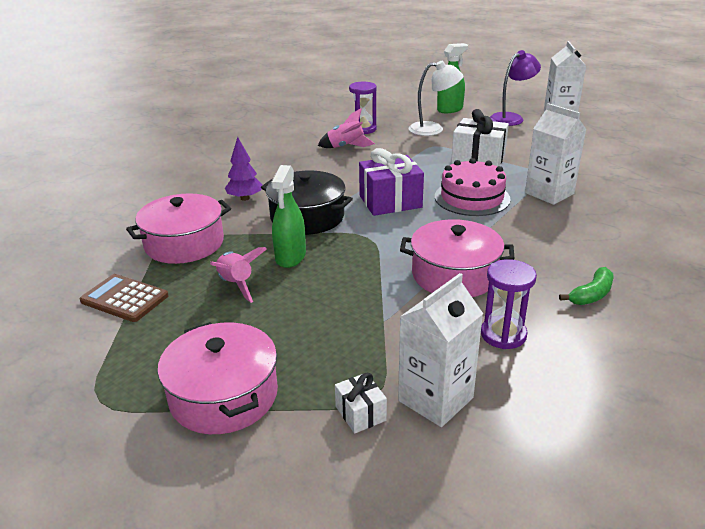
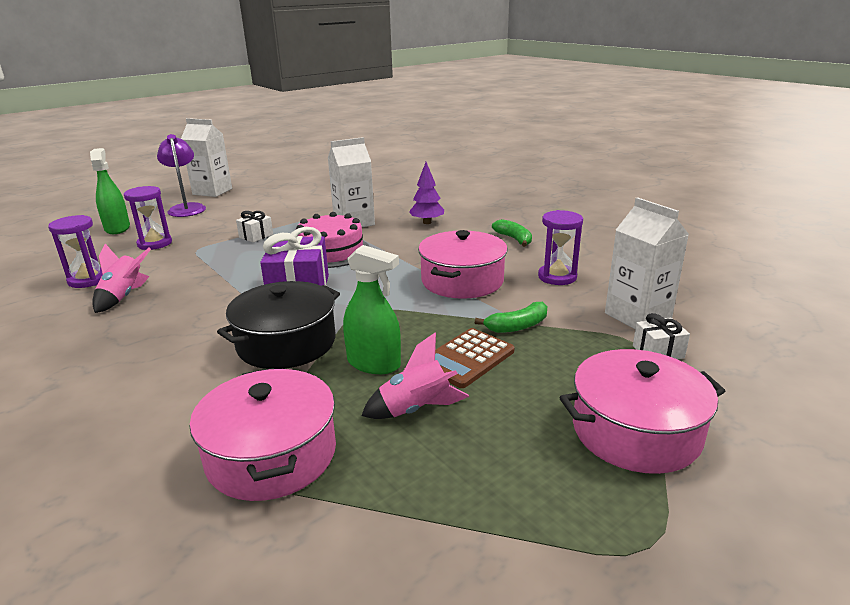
camera: 75 degrees left, 5 degrees down
brown calculator [80,274,169,322] -> brown calculator moved to [435,328,515,388]
purple tree [225,137,262,201] -> purple tree moved to [409,162,444,224]
white lamp [409,61,463,136] -> purple hourglass [124,186,172,250]
white gift [451,109,509,167] -> white gift [236,211,273,243], size x0.51
none -> green banana [475,302,547,333]

